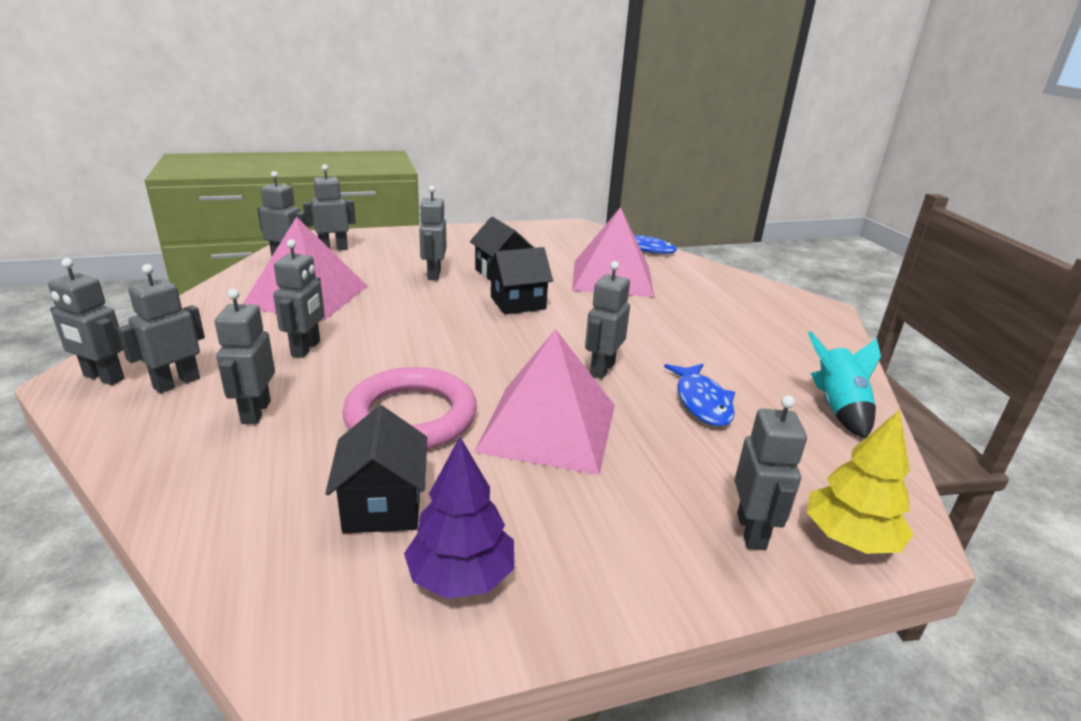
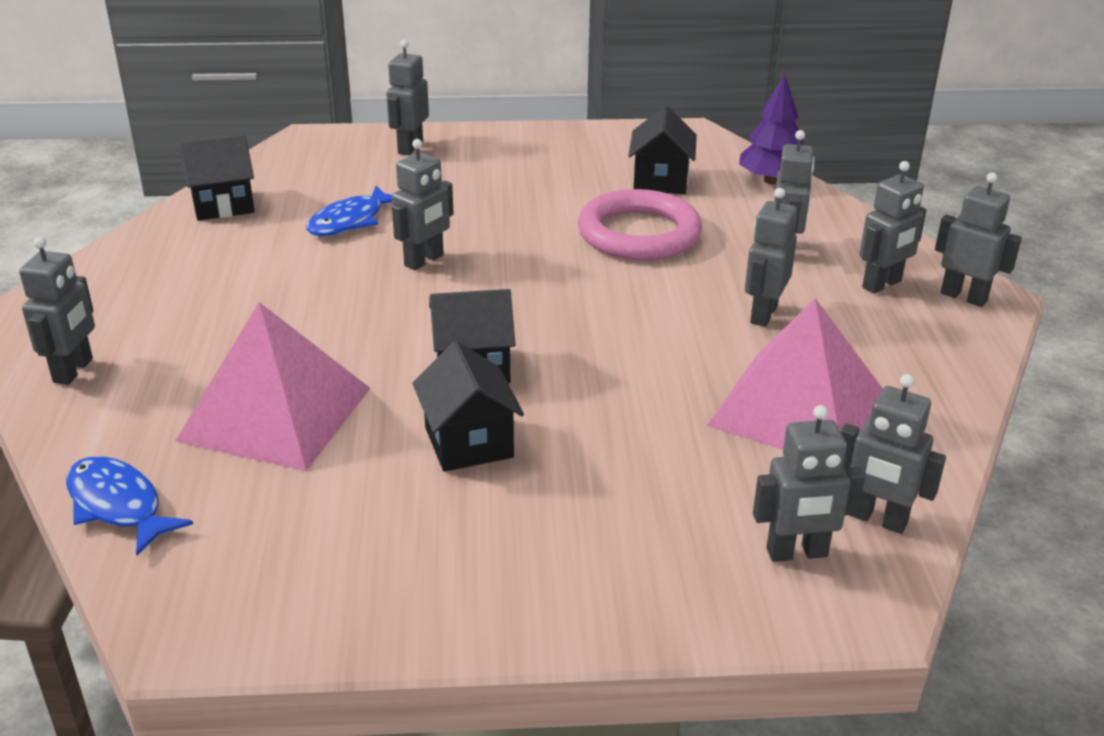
camera: 165 degrees left, 5 degrees up
purple tree [404,437,514,599] -> purple tree moved to [739,73,803,184]
grey robot [419,185,446,280] -> grey robot moved to [19,237,95,385]
pink pyramid [474,329,615,475] -> none
blue fish [664,364,735,427] -> blue fish turned 150 degrees counterclockwise [306,186,392,236]
yellow tree [807,410,914,554] -> none
turquoise rocket [808,331,881,438] -> black house [179,135,255,221]

